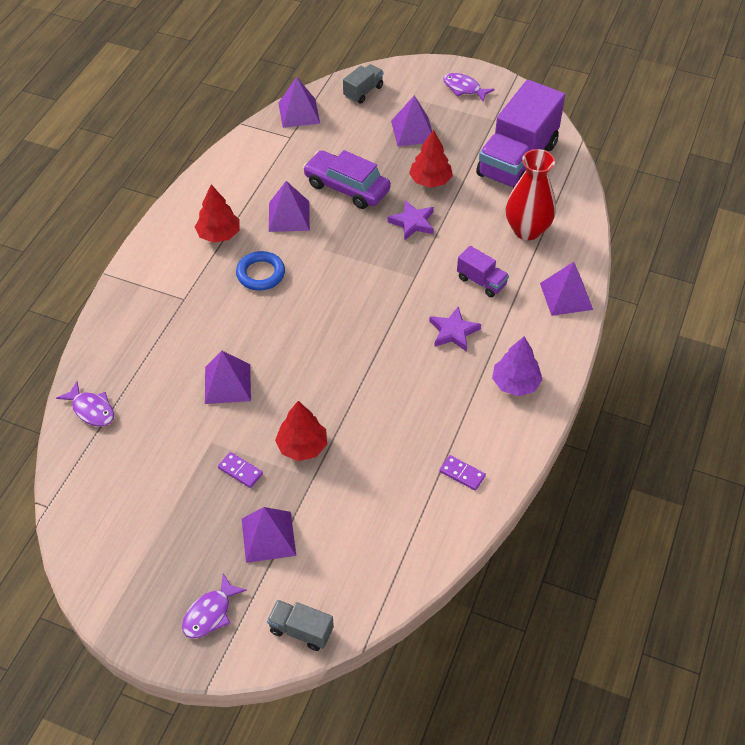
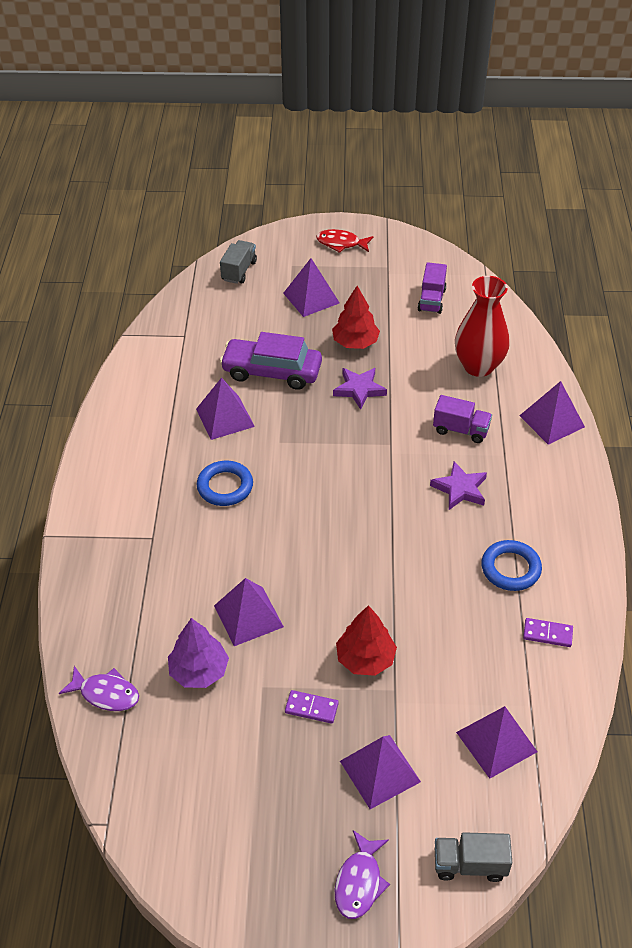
camera: 20 degrees left, 5 degrees down
red tree [195,184,240,243] -> none
purple pyramid [279,77,320,128] -> purple pyramid moved to [456,706,537,779]
purple fish [443,73,495,102] -> red fish [316,229,374,253]
purple truck [476,80,565,188] -> purple truck [418,262,447,314], size x0.45
purple tree [492,336,543,396] -> purple tree moved to [168,618,229,688]
none -> blue ring [481,540,542,591]

